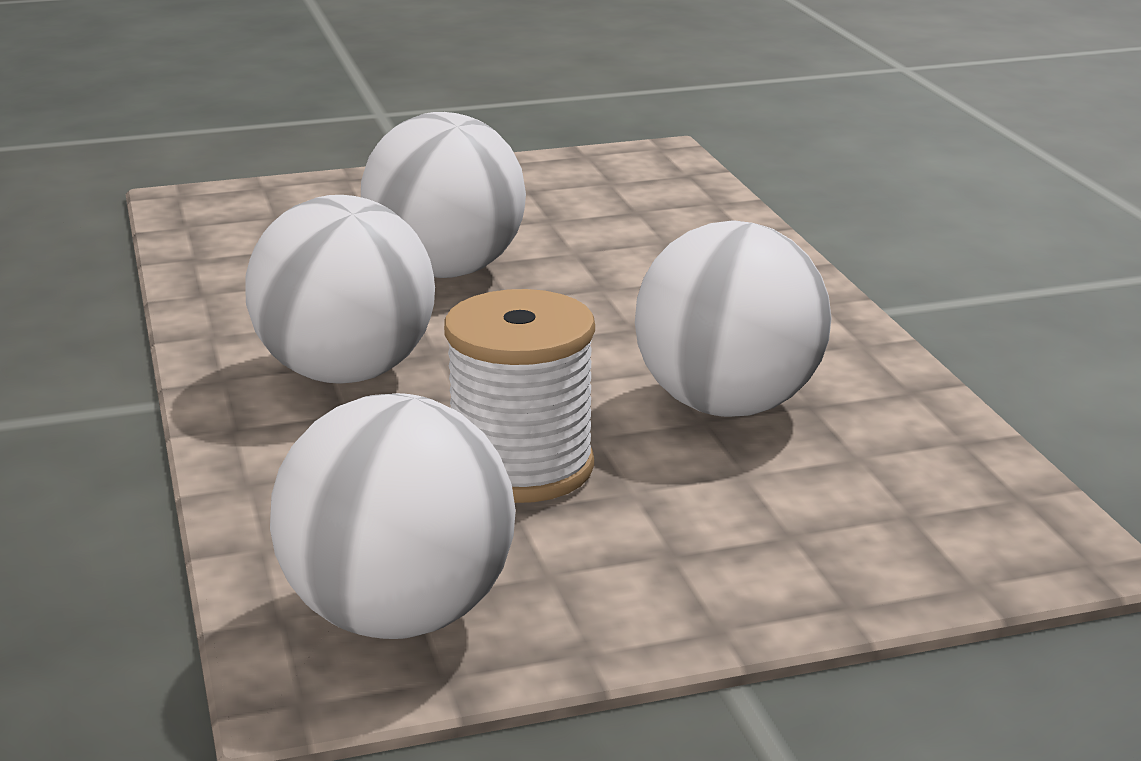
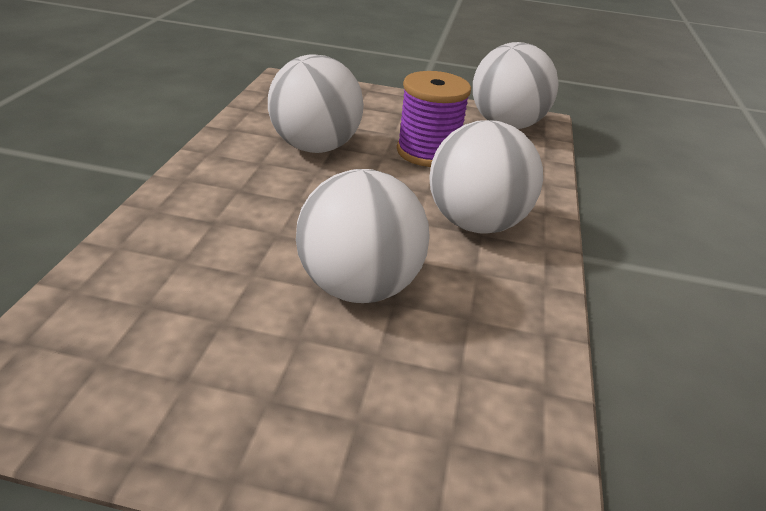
camera: 155 degrees left, 10 degrees up
white spool [444,289,595,503] -> purple spool [397,71,471,167]

